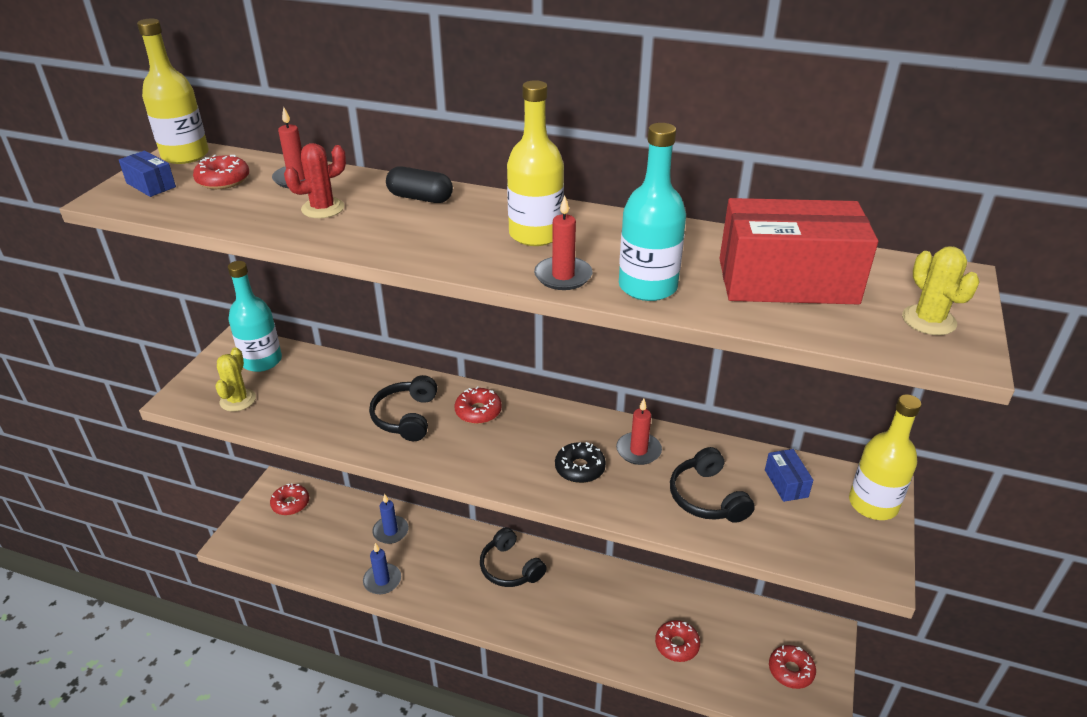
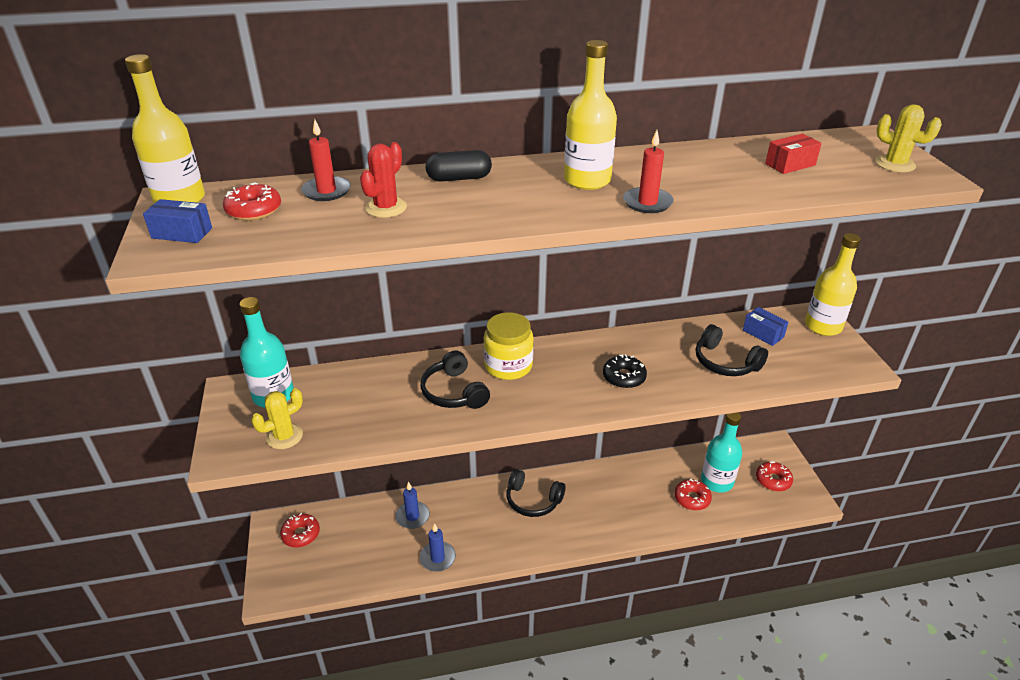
camera: 30 degrees left, 0 degrees up
yellow cactus [215,347,256,412] -> yellow cactus turned 75 degrees clockwise [251,388,303,449]
red donut [455,386,502,424] -> yellow jar [483,312,534,380]
red candle [616,398,662,465] -> none
turquoise bottle [619,123,686,301] -> turquoise bottle moved to [701,412,742,493]
red box [719,198,878,304] -> red box [765,134,822,174], size x0.43

